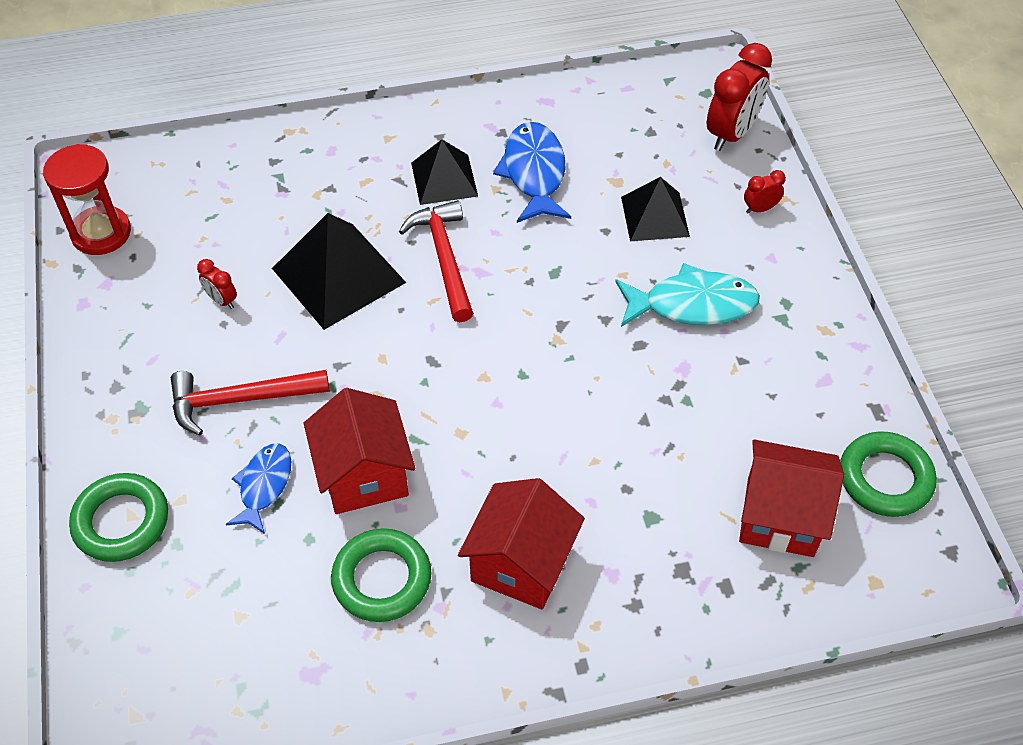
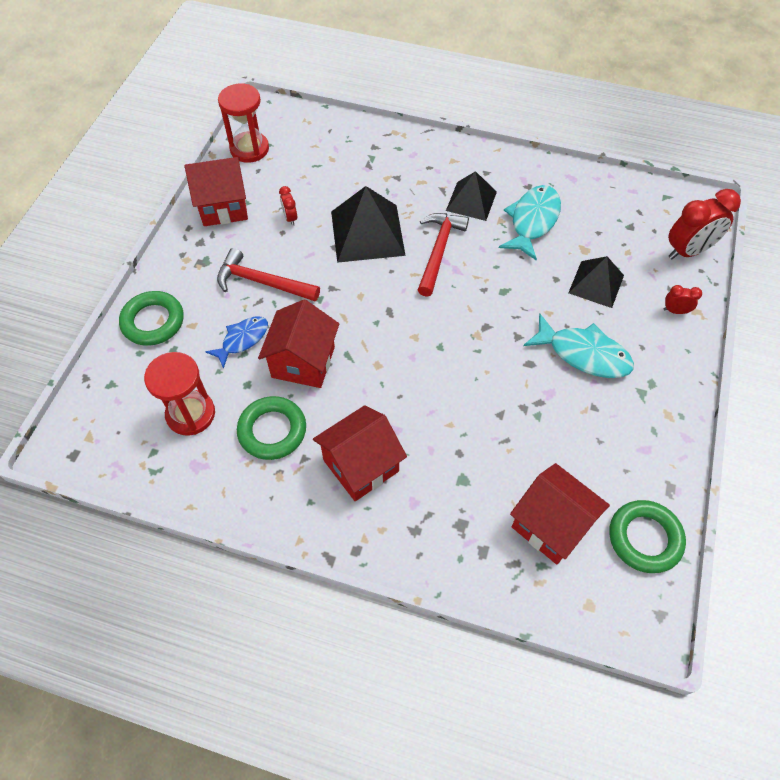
camera: 30 degrees right, 5 degrees up
blue fish [493,122,571,223] -> turquoise fish [499,185,561,261]
none -> red hourglass [144,352,215,436]
none -> red house [184,157,248,226]

